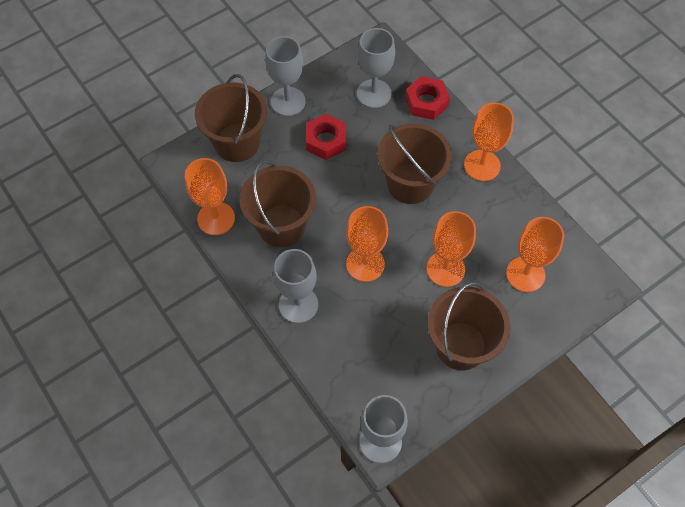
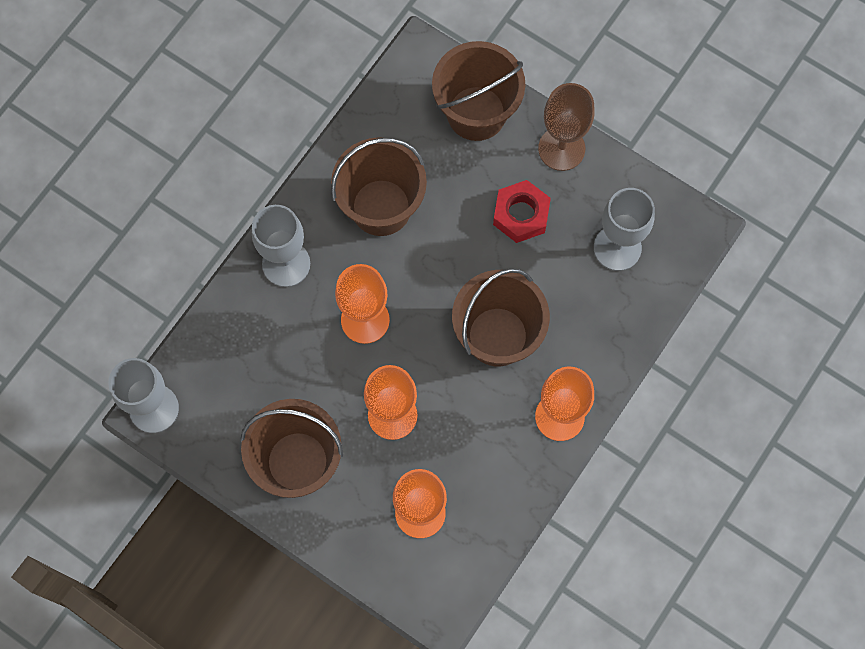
camera: 70 degrees right, 10 degrees up
orange goblet [185,158,235,235] -> none
grey goblet [265,36,306,116] -> brown goblet [538,83,594,171]
red nut [405,76,450,120] -> none

